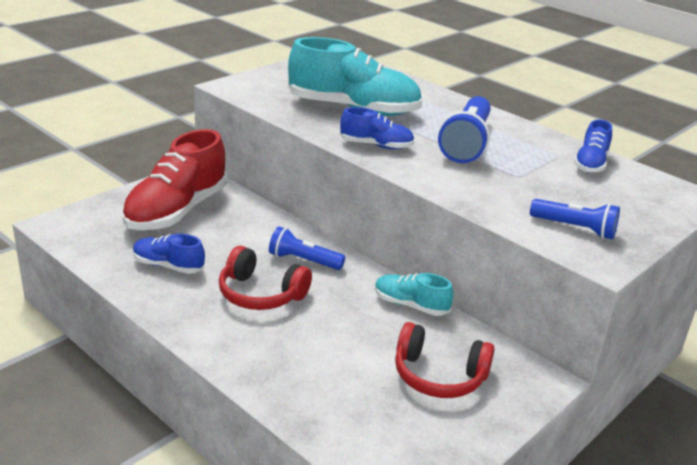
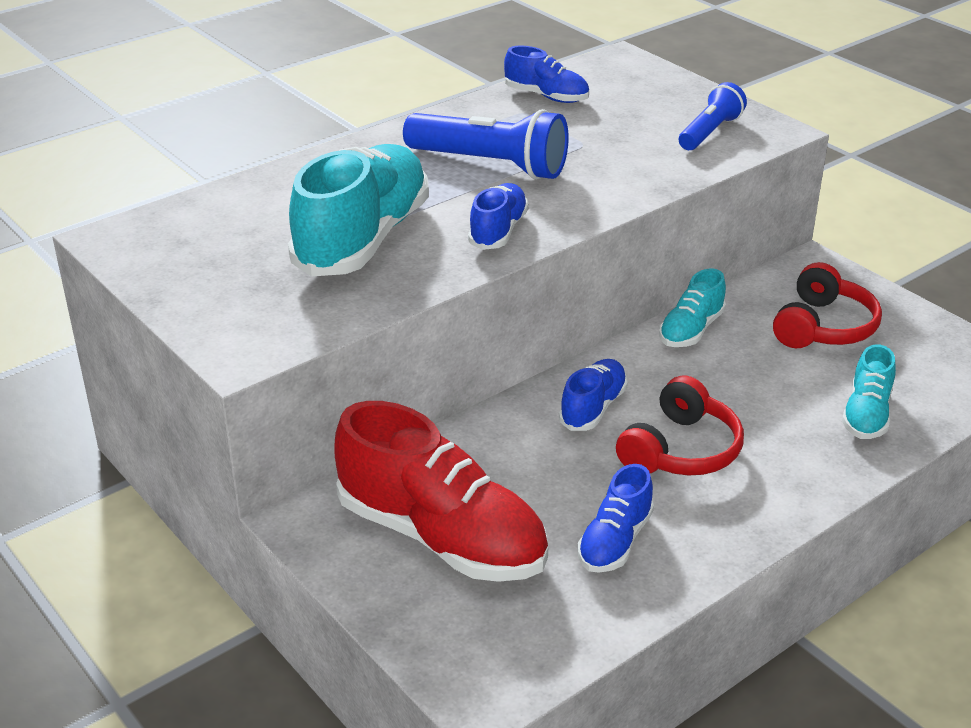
camera: 80 degrees left, 5 degrees up
blue flashlight [269,226,345,270] -> blue shoe [559,359,628,431]
none -> turquoise shoe [842,344,896,439]

